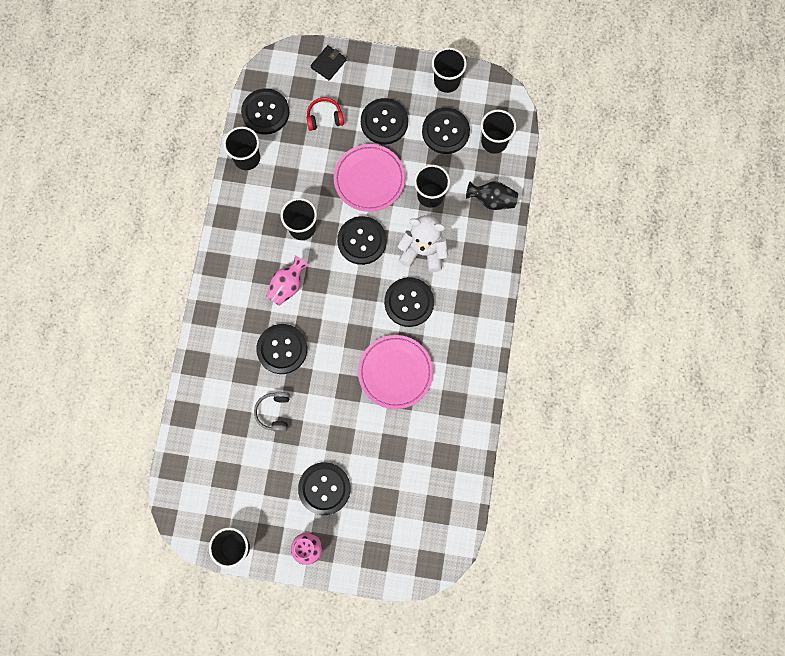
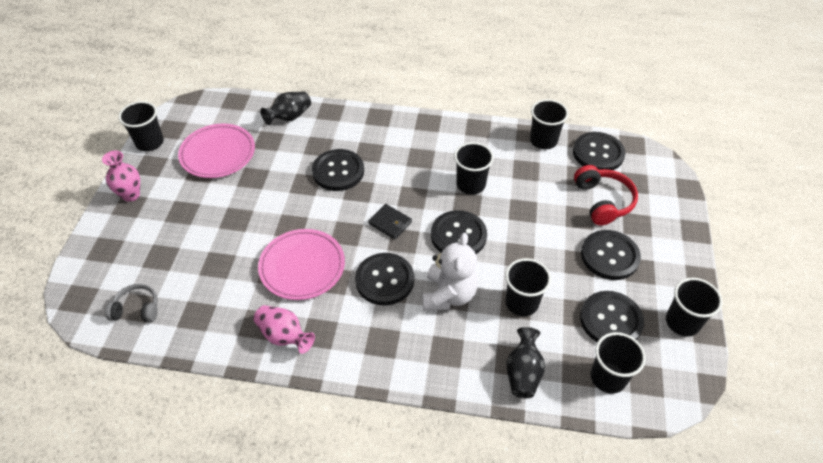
camera: 90 degrees right, 25 degrees down
grey headphones [254,392,290,432] -> grey headphones moved to [105,284,158,322]
pink vase [266,255,309,306] -> pink vase moved to [253,305,315,354]
black button [298,462,350,515] -> none
red headphones [307,97,344,131] -> red headphones [574,165,638,226], size x1.51
black wallet [310,45,347,81] -> black wallet moved to [368,204,412,240]
pink plate [334,144,405,212] -> pink plate moved to [178,124,255,178]
none -> black vase [260,91,311,125]

